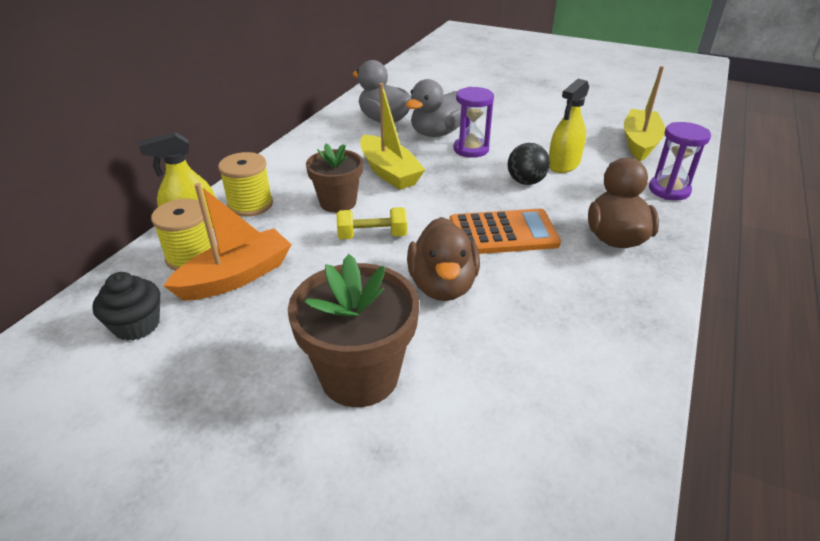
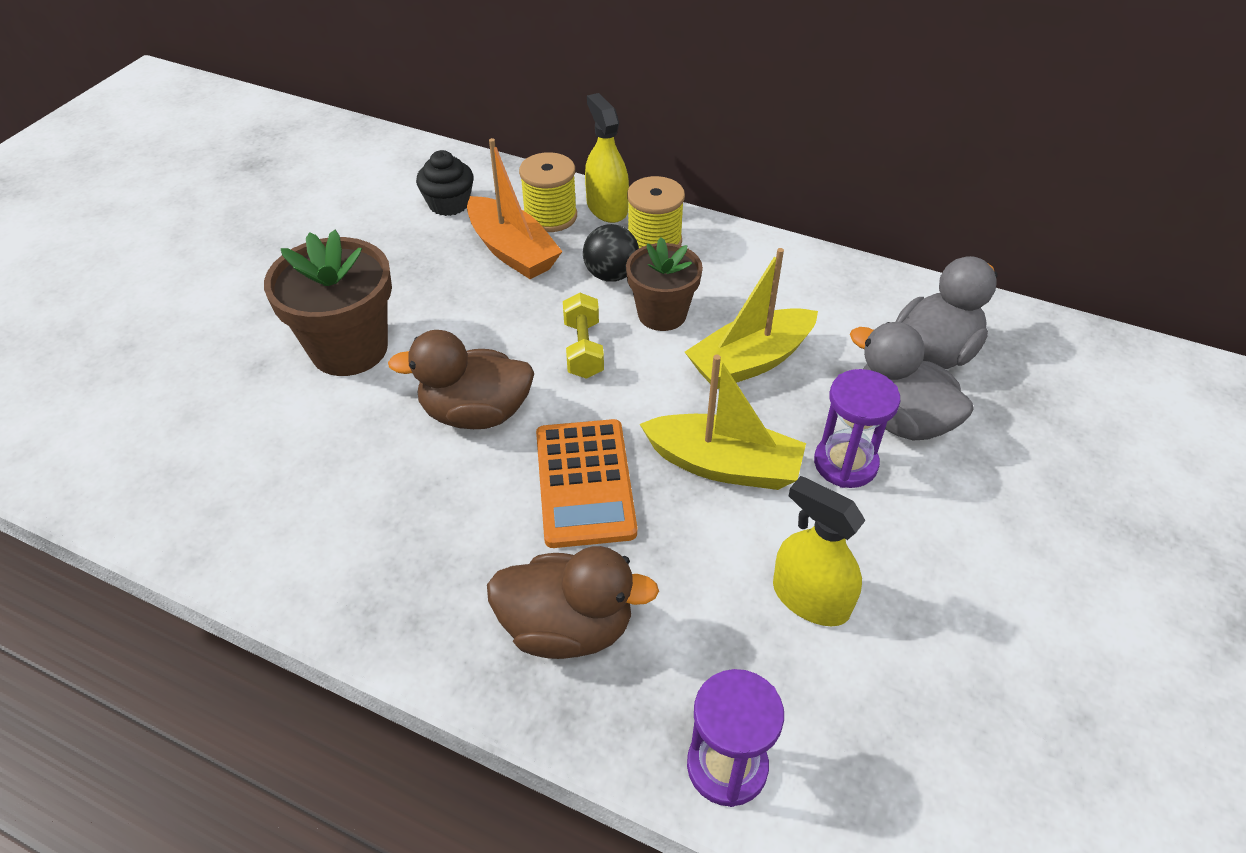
camera: 90 degrees right, 10 degrees up
black ball [508,143,550,185] -> black ball moved to [583,224,639,282]
yellow boat [623,66,665,161] -> yellow boat moved to [640,354,806,490]

